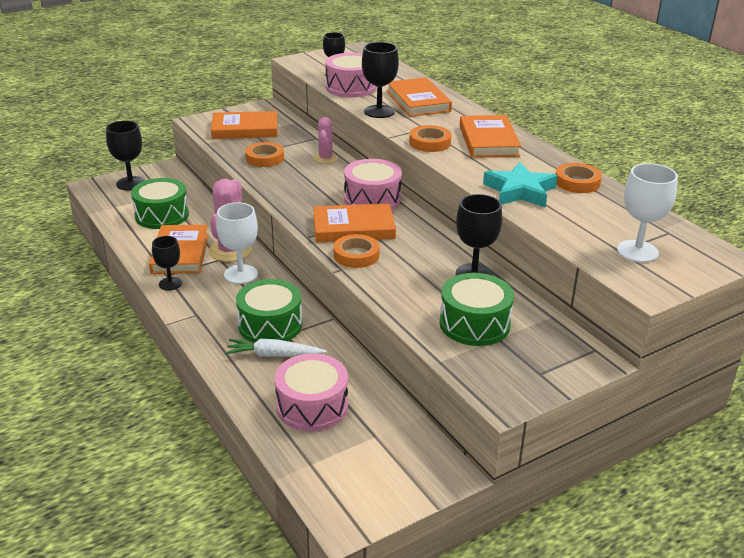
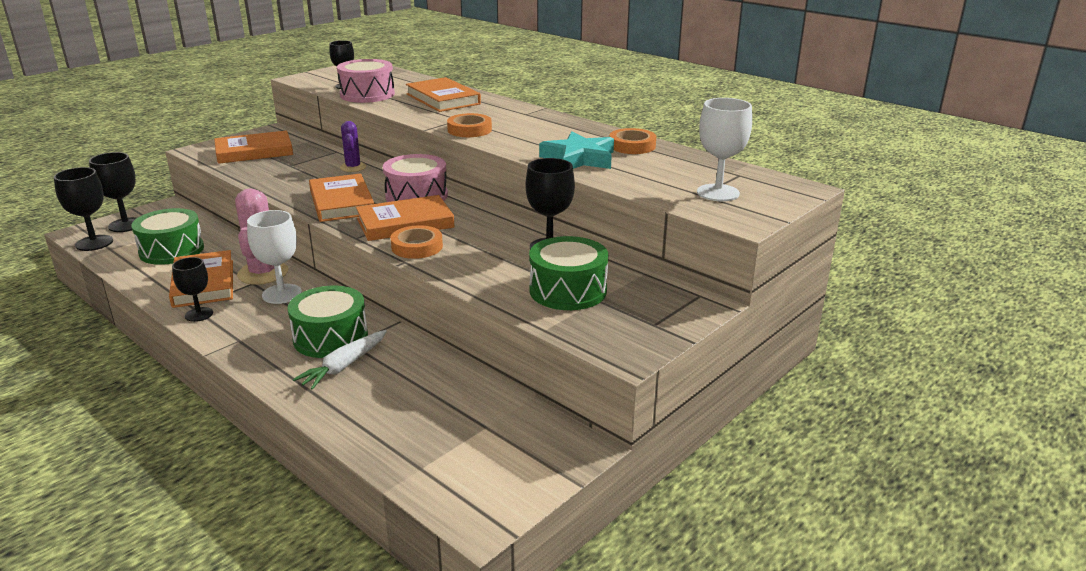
camera: 15 degrees left, 5 degrees down
white carrot [225,339,327,357] -> white carrot turned 45 degrees counterclockwise [293,330,387,390]
orange tape [245,142,284,167] -> none
pink drum [275,353,348,431] -> none
pink cactus [314,117,338,164] -> purple cactus [340,121,366,172]
black goblet [362,42,399,118] -> black goblet moved to [54,167,113,251]
orange book [459,115,521,158] -> orange book moved to [309,174,374,222]

